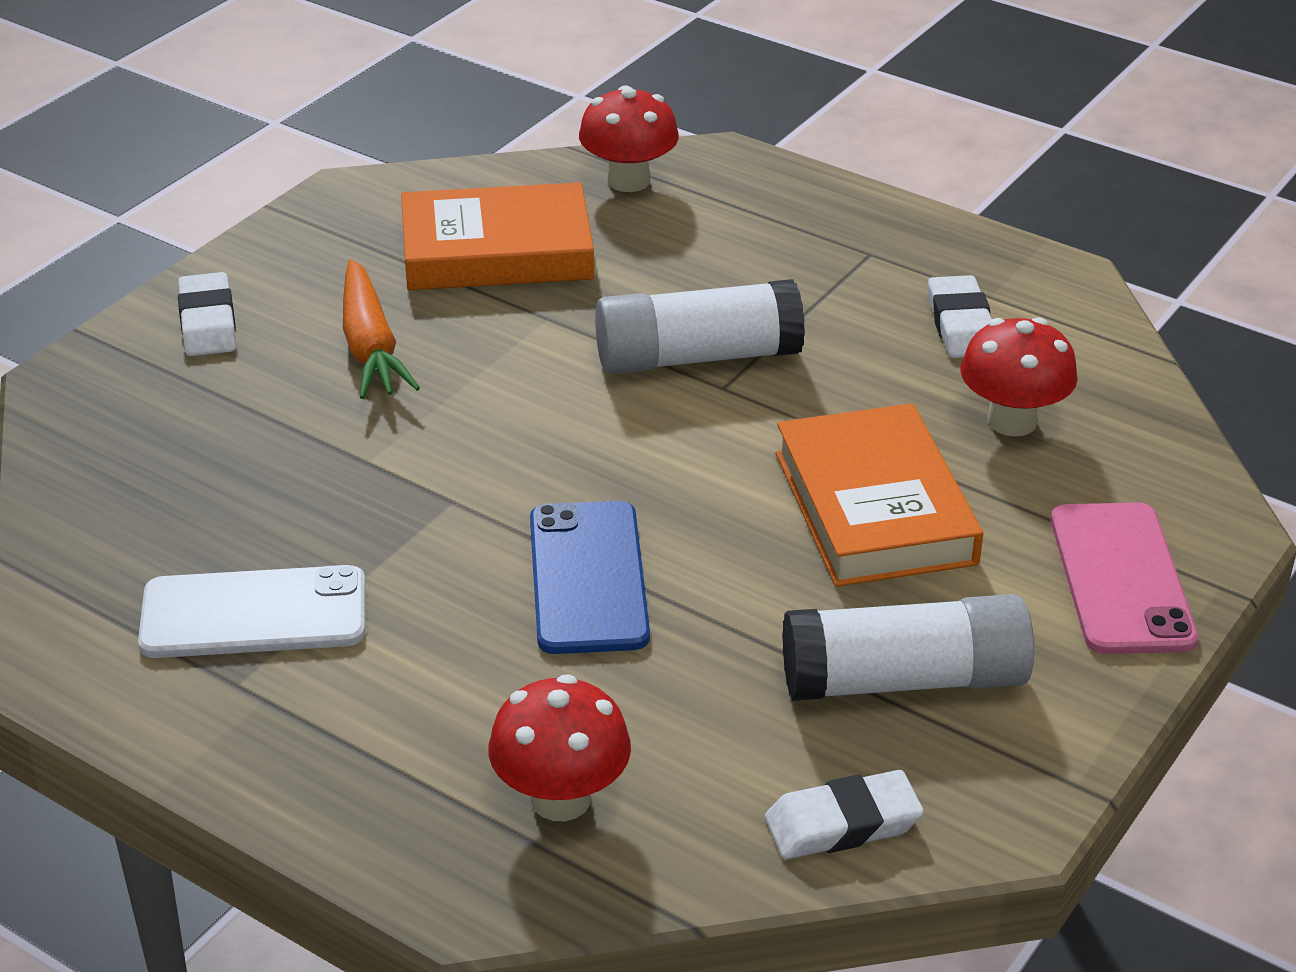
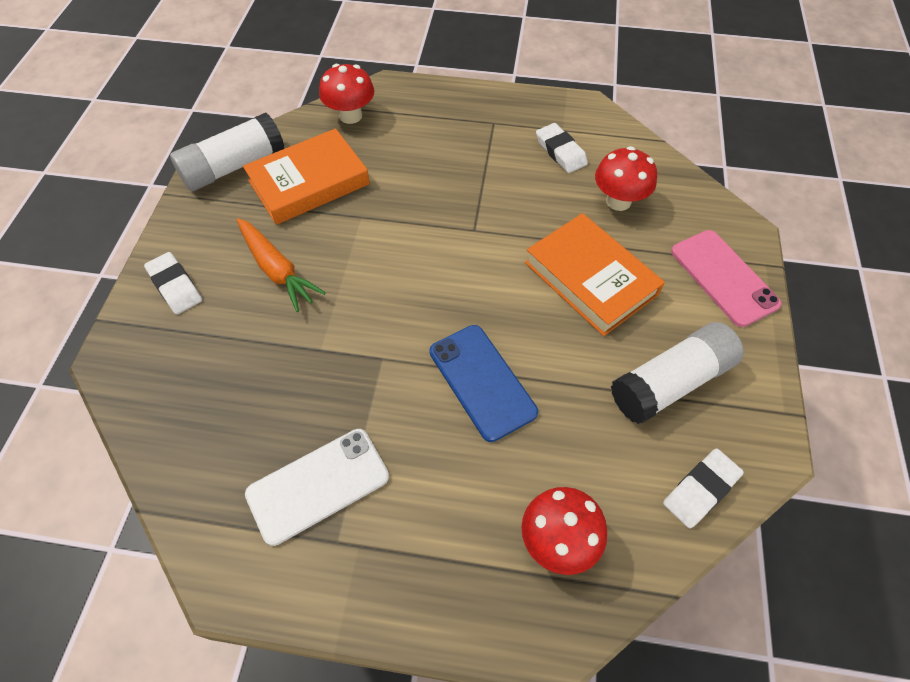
camera: 25 degrees left, 20 degrees up
white glue stick [595,279,805,374] -> white glue stick moved to [170,113,284,191]

